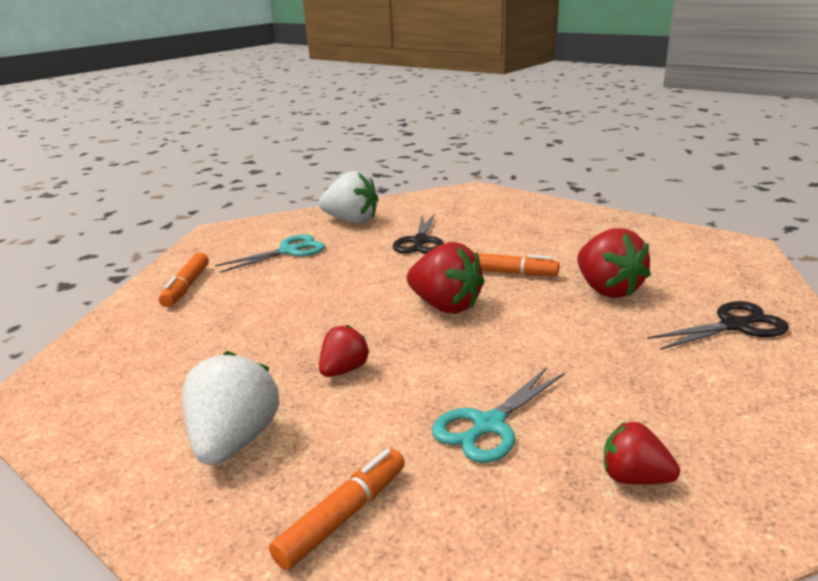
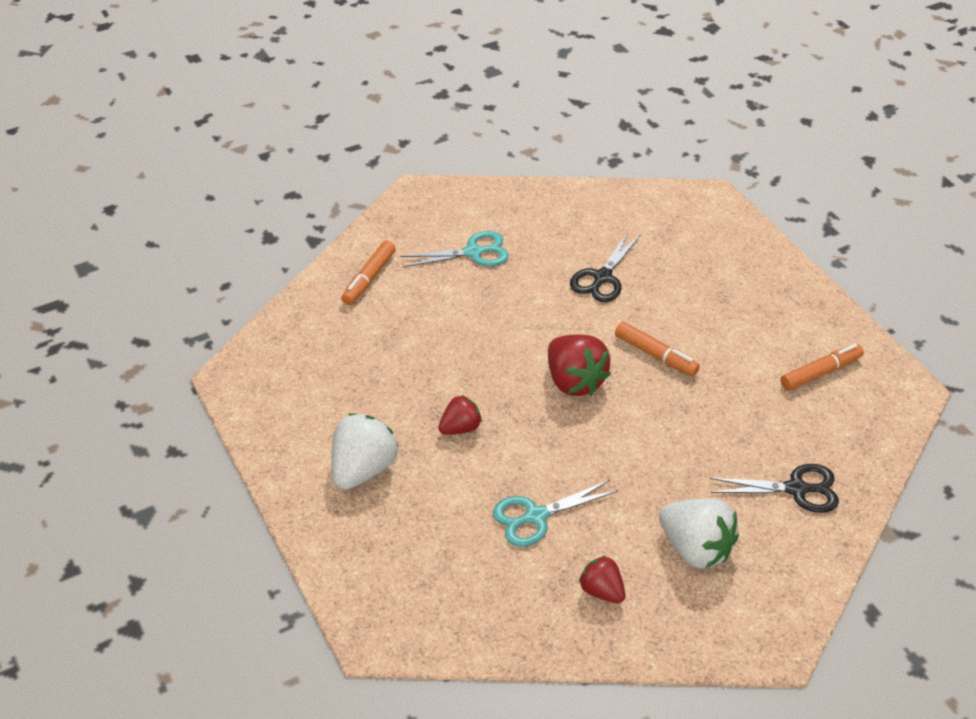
camera: 20 degrees right, 20 degrees up
orange marker [269,449,405,570] -> orange marker moved to [780,344,864,391]
white strawberry [319,171,378,224] -> white strawberry moved to [659,499,739,569]
red strawberry [577,228,651,298] -> none

